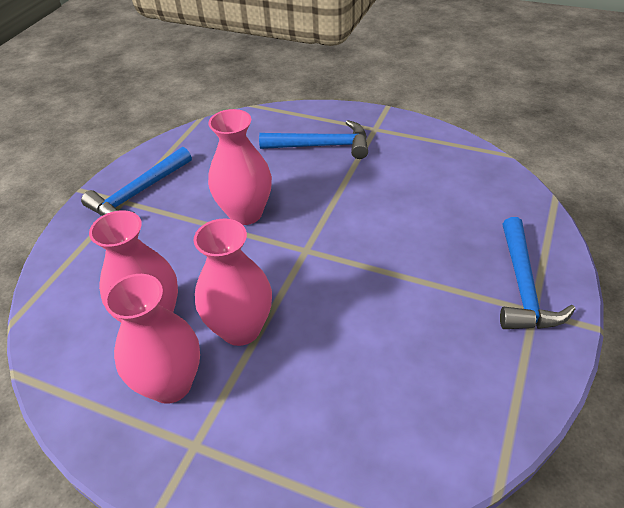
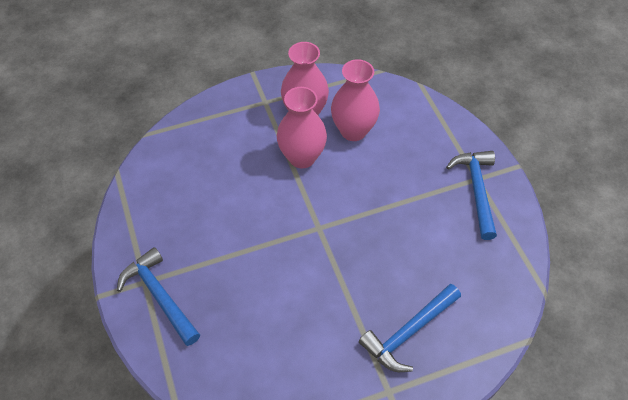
camera: 135 degrees right, 10 degrees up
pink vase [208,109,272,225] -> none

